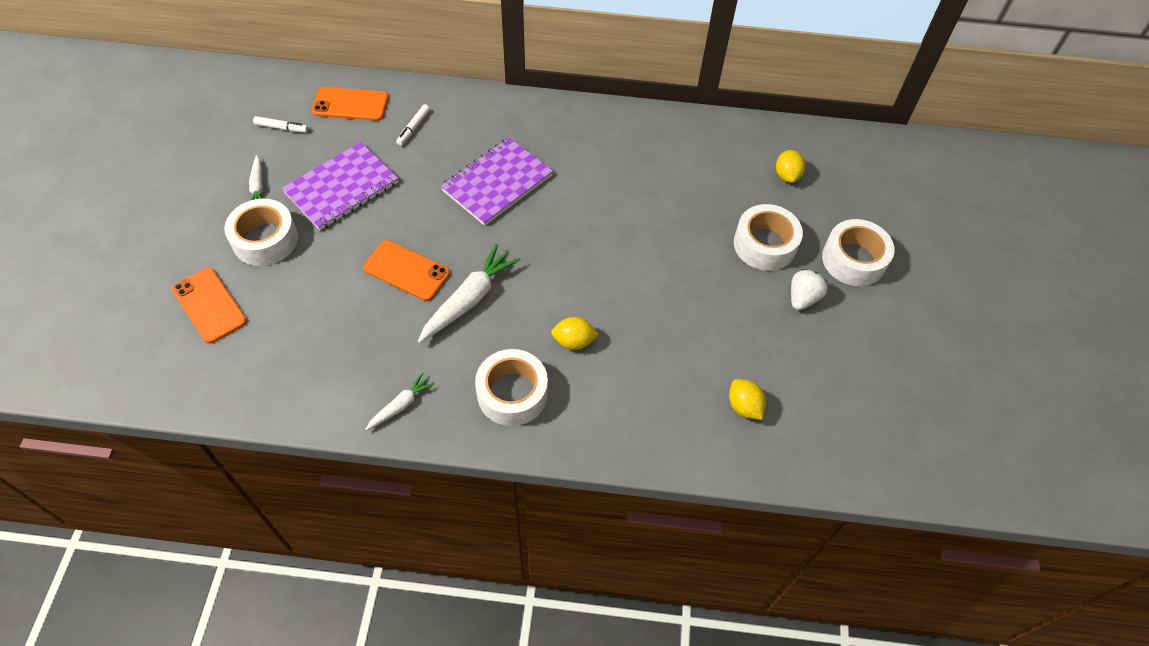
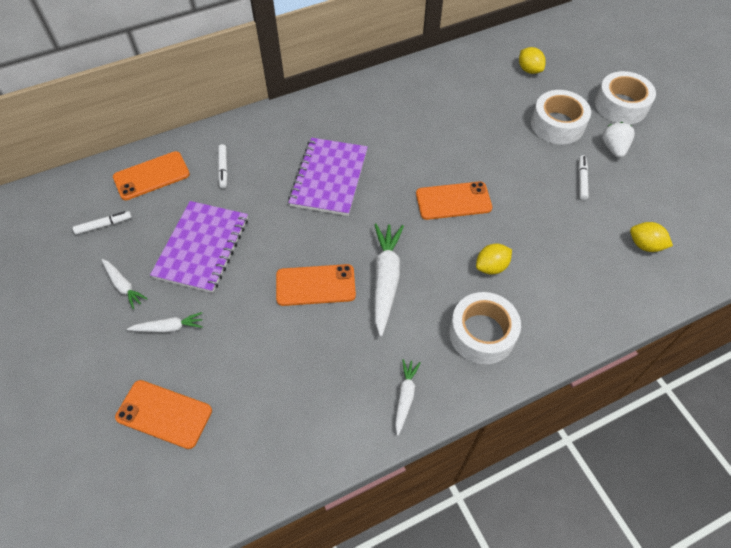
camera: 30 degrees left, 0 degrees up
white tape [224,199,298,266] -> white carrot [127,312,203,333]
none -> orange phone [416,182,492,220]
none -> white marker [578,155,589,200]

